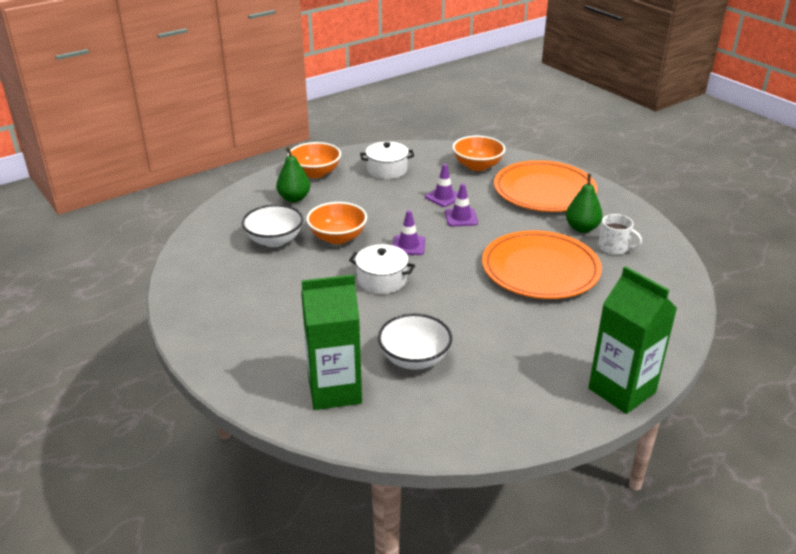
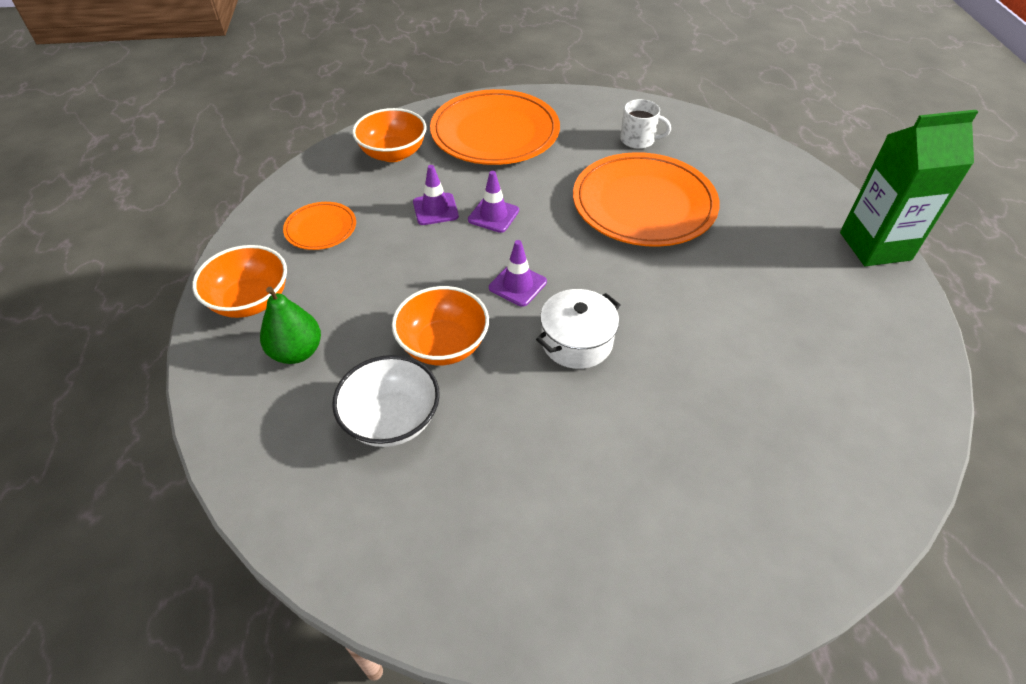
camera: 60 degrees left, 15 degrees up
green carton [301,274,362,410] -> none
white pot [360,142,414,179] -> orange plate [283,202,356,250]
white bowl [378,314,452,370] -> none
green pear [566,174,603,233] -> none
white mug [598,214,642,255] -> white mug turned 45 degrees clockwise [620,99,671,149]

